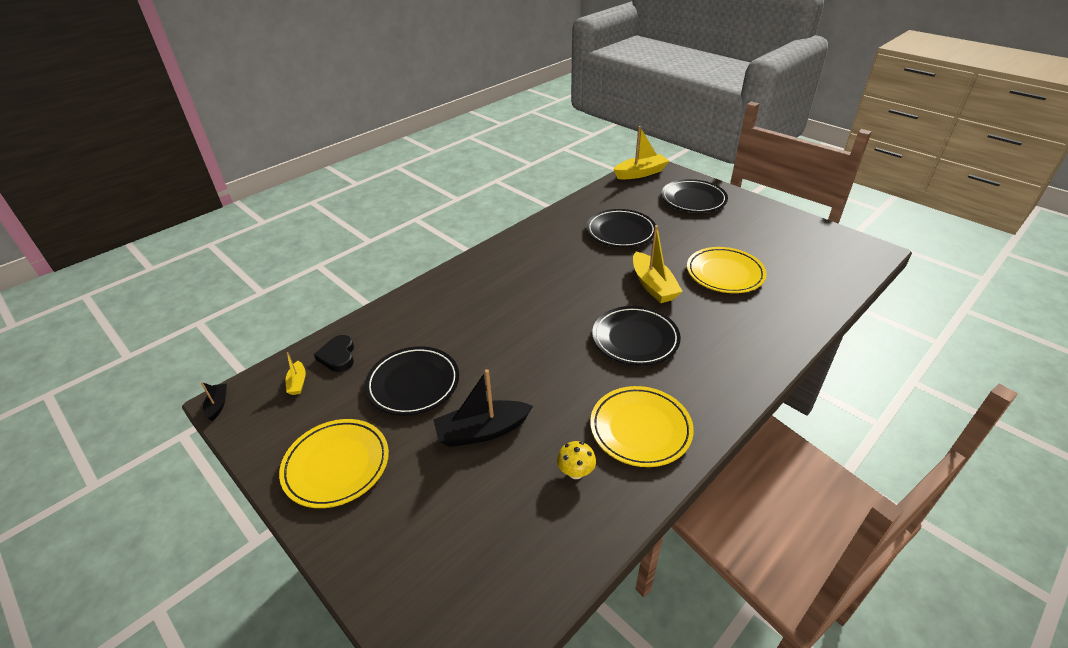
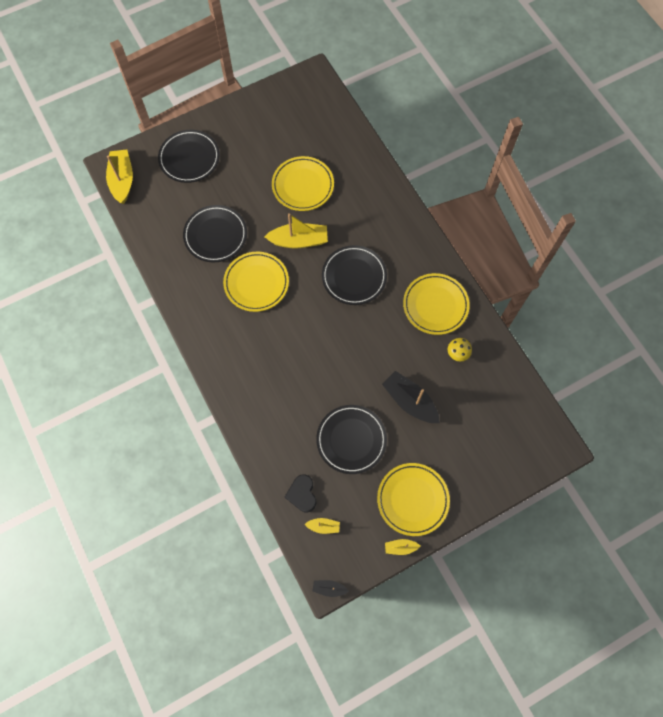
camera: 75 degrees left, 30 degrees up
black heart [314,335,354,372] -> black heart turned 75 degrees clockwise [285,474,316,512]
black boat [433,369,533,447] -> black boat turned 135 degrees clockwise [382,371,440,423]
none -> yellow plate [223,252,289,312]
none -> yellow boat [385,539,420,555]

